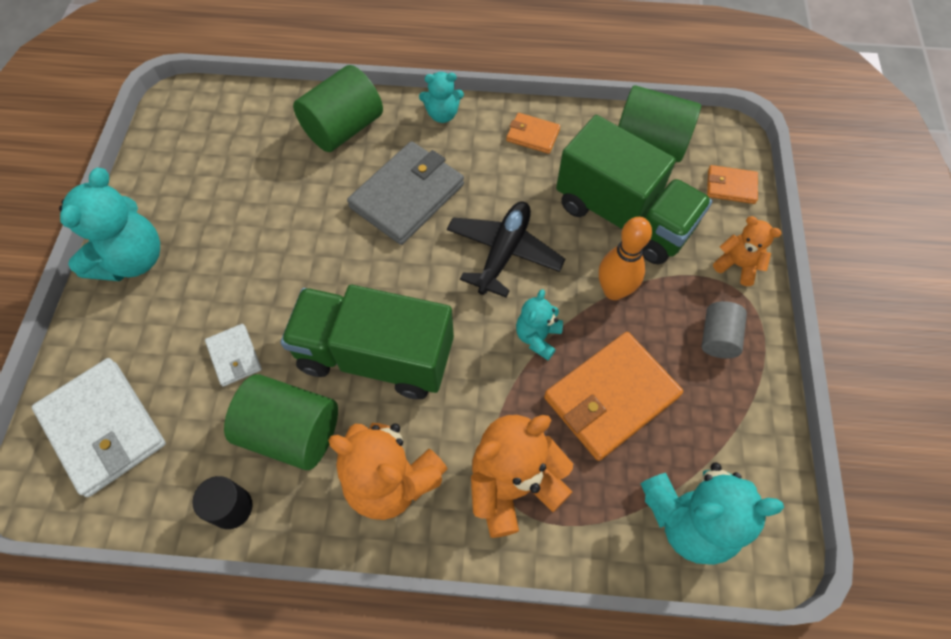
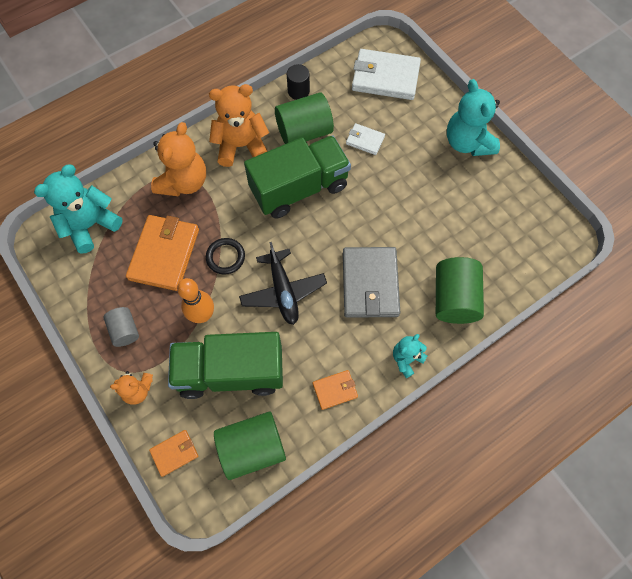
camera: 140 degrees right, 5 degrees up
turquoise teddy bear [516,289,563,360] -> black ring [206,238,245,275]

